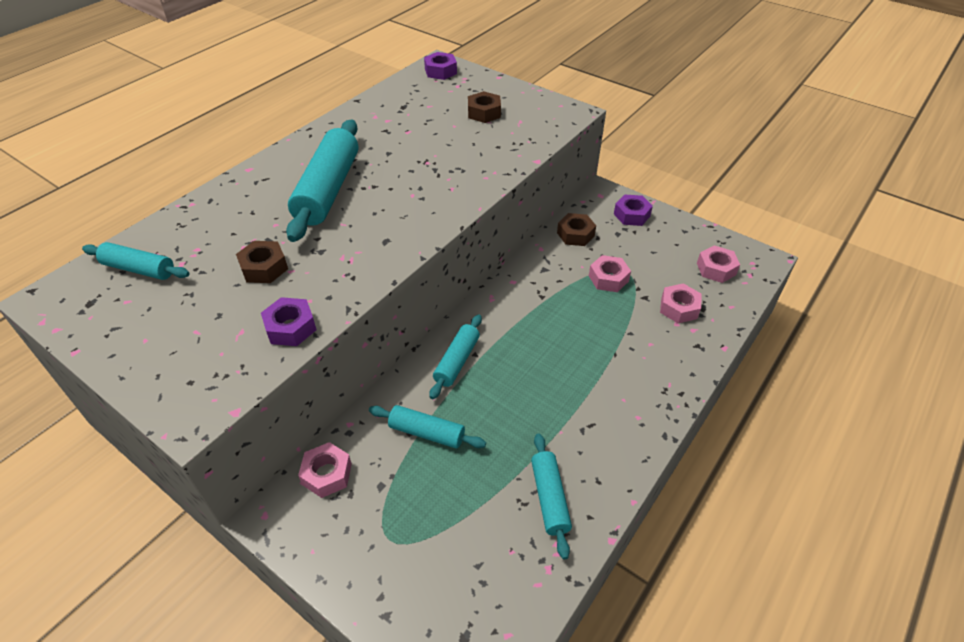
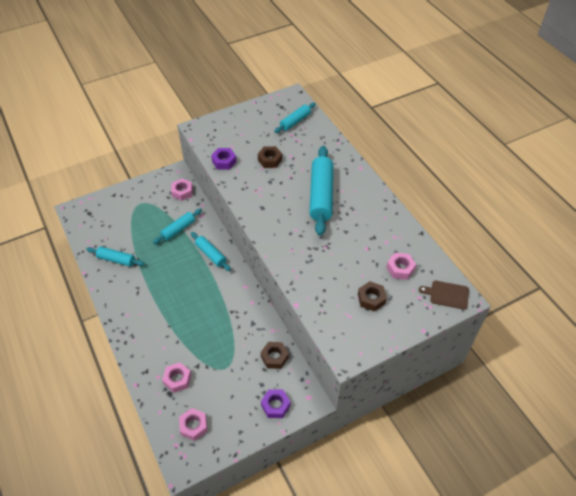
camera: 115 degrees right, 5 degrees up
turquoise rolling pin [286,119,358,242] -> turquoise rolling pin turned 60 degrees clockwise [309,146,333,236]
purple nut [424,52,457,80] -> brown cutting board [419,281,469,310]
pink nut [589,255,631,292] -> pink nut moved to [386,253,416,280]

